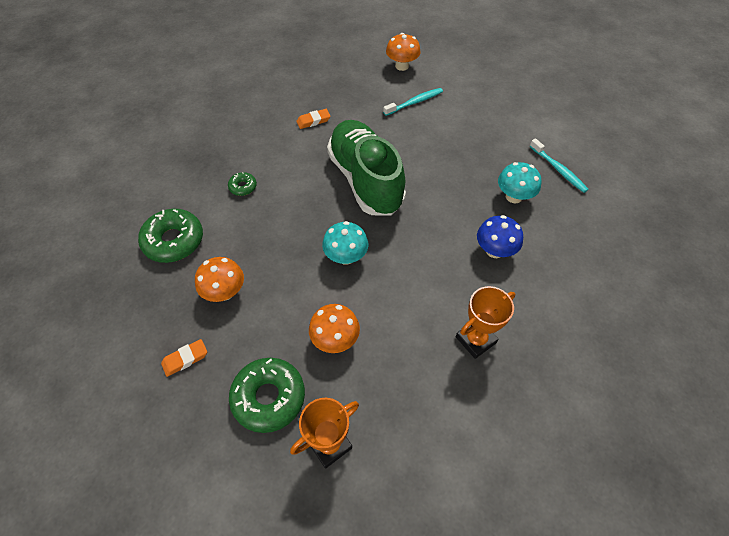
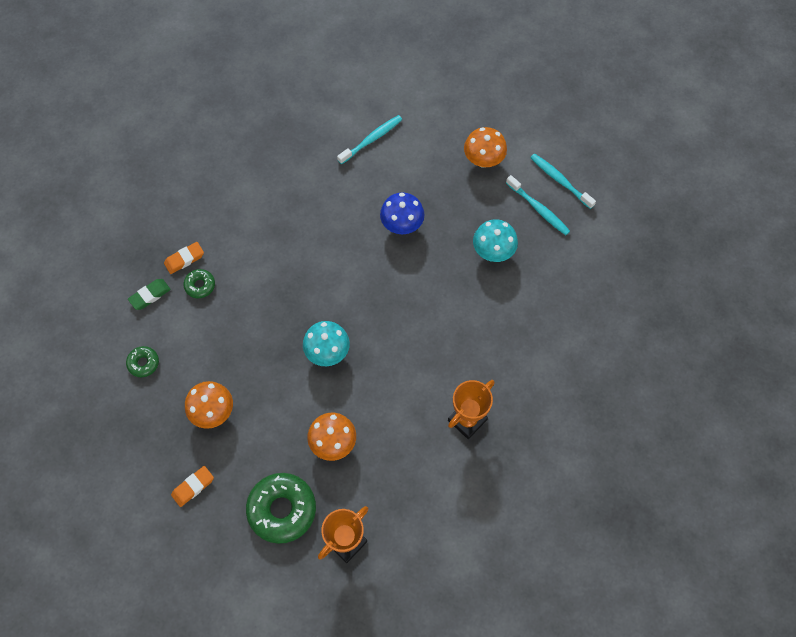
camera: 10 degrees left, 10 degrees up
green donut [138,209,203,263] -> green donut [126,346,159,377], size x0.49
orange eraser [296,109,331,129] -> orange eraser moved to [164,242,204,274]
green shoe [327,120,406,216] -> none
orange mushroom [386,33,421,71] -> orange mushroom moved to [464,127,507,168]
blue mushroom [477,215,523,258] -> blue mushroom moved to [380,192,424,234]
none -> green eraser [128,279,171,310]
none -> turquoise toothbrush [530,153,596,209]

